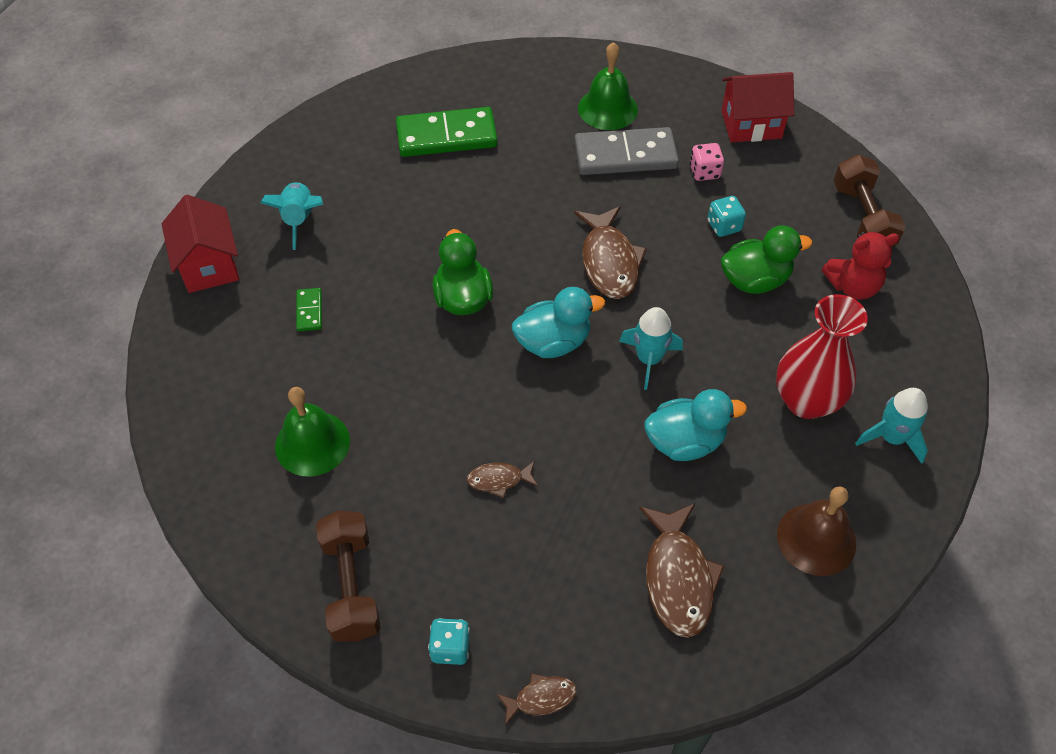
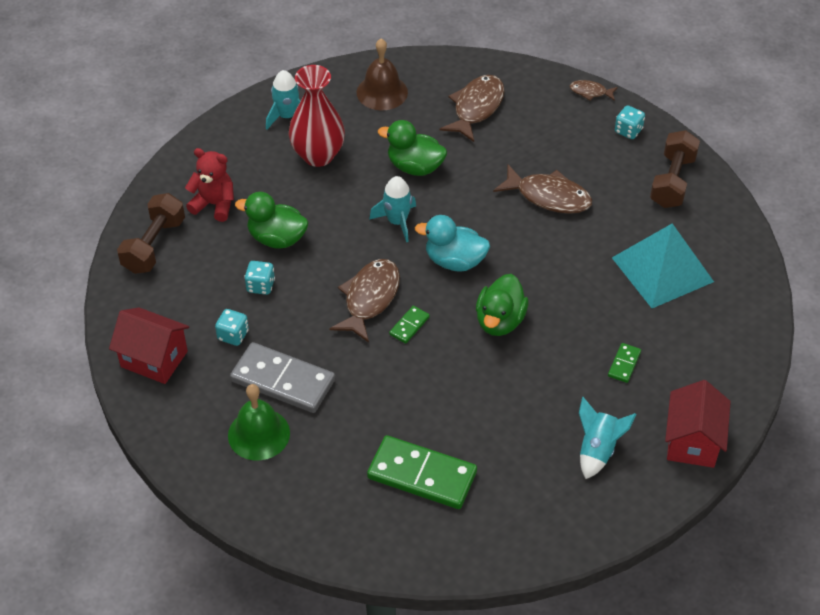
camera: 150 degrees left, 5 degrees down
green bell [275,387,350,477] -> turquoise pyramid [612,223,714,308]
brown fish [467,461,538,498] -> brown fish [493,165,592,214], size x1.93
turquoise duck [645,389,747,461] -> green duck [378,120,447,176]
pink dice [690,143,724,181] -> turquoise dice [215,309,249,346]
none -> green domino [389,306,430,344]

